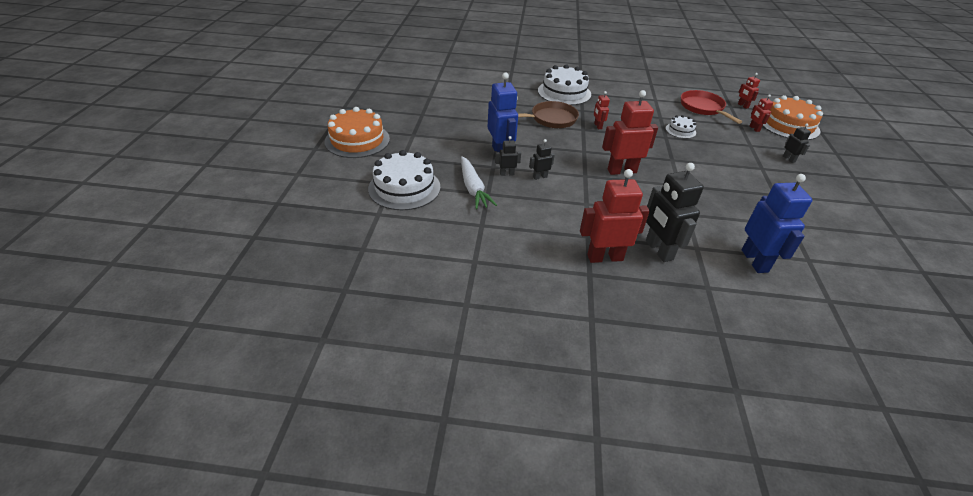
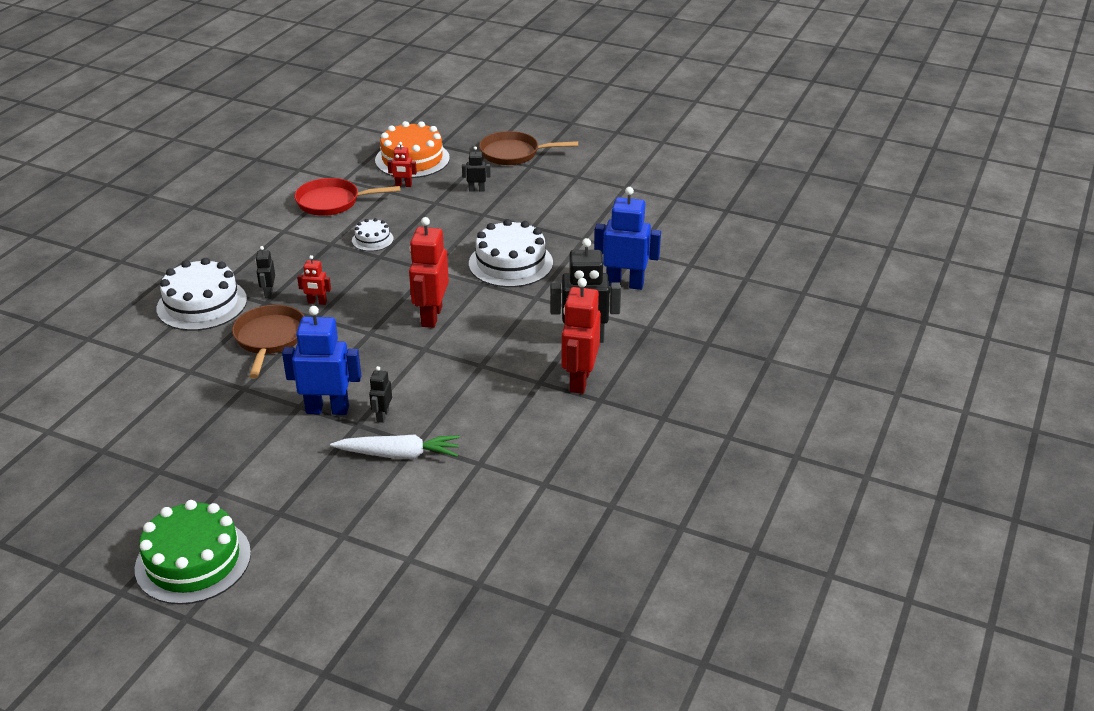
camera: 70 degrees left, 5 degrees down
orange cake [325,107,390,158] -> green cake [135,500,251,605]
white cake [368,150,440,210] -> white cake moved to [469,219,553,287]
black robot [529,139,555,180] -> black robot moved to [256,246,275,298]
red robot [738,73,760,109] -> none
none -> brown pan [479,131,578,165]

